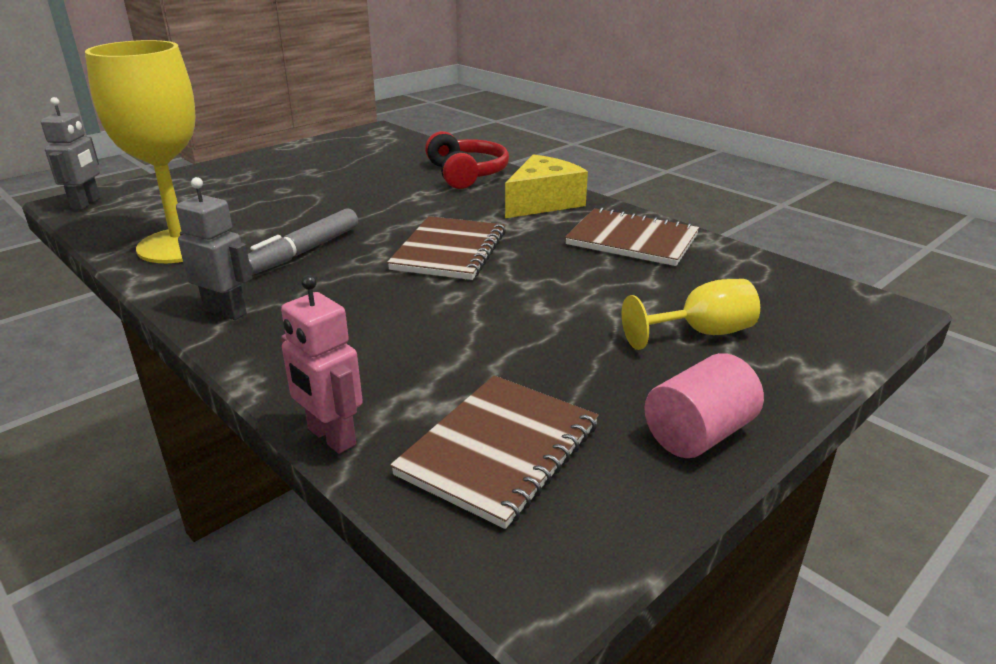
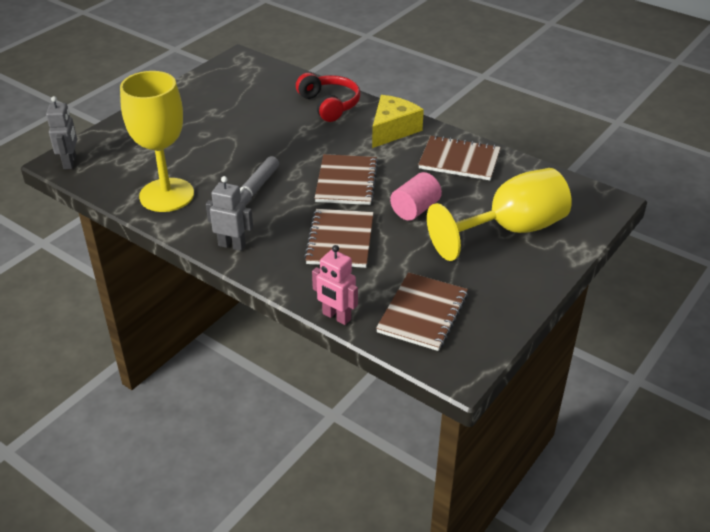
camera: 10 degrees left, 10 degrees up
yellow goblet [622,279,760,350] -> yellow goblet [427,168,572,261], size x1.90
pink cylinder [645,353,764,458] -> pink cylinder moved to [390,172,442,221]
none -> brown notebook [304,209,374,268]

